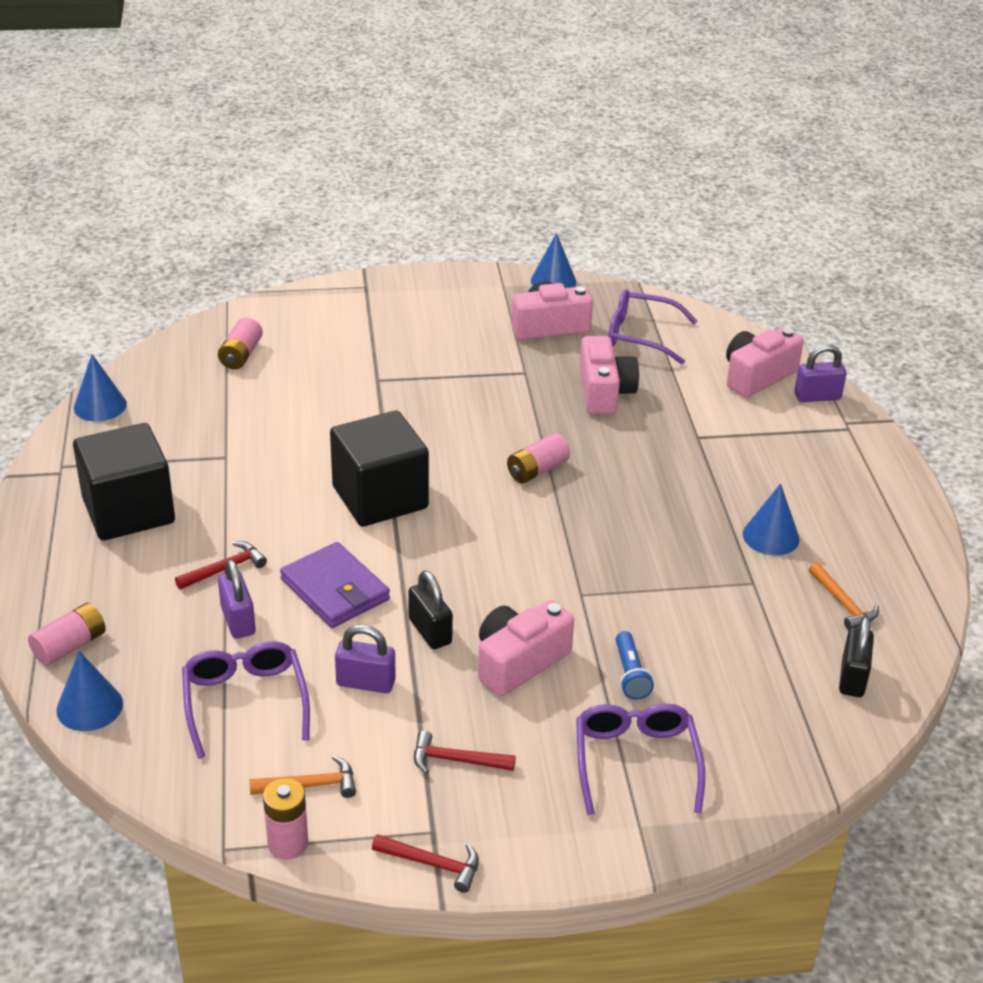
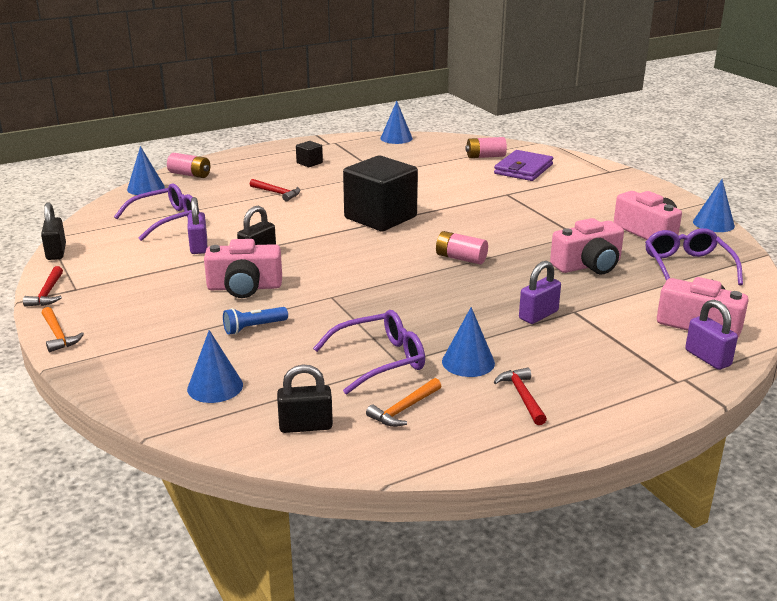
camera: 70 degrees right, 10 degrees down
black cube [73,423,175,541] -> black cube [296,141,323,167], size x0.41
purple padlock [218,559,256,639] -> purple padlock moved to [519,261,561,324]
orange hammer [249,756,356,798] -> orange hammer moved to [42,307,84,352]
pink battery [263,778,308,860] -> black padlock [41,202,66,260]
purple wallet [280,542,390,628] -> purple wallet moved to [494,150,553,181]
red hammer [414,730,516,774] -> red hammer moved to [494,367,547,425]
pink camera [478,600,574,696] -> pink camera turned 150 degrees clockwise [204,239,282,298]
purple glasses [576,703,705,816] -> purple glasses moved to [313,310,425,395]
none -> blue cone [187,330,243,403]

